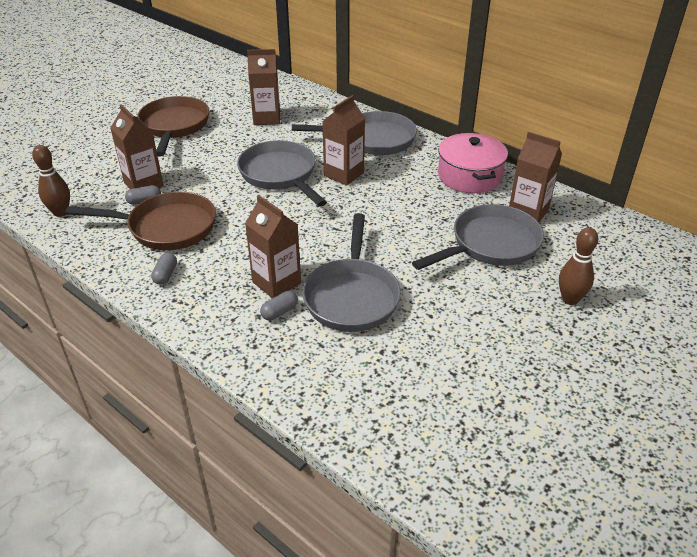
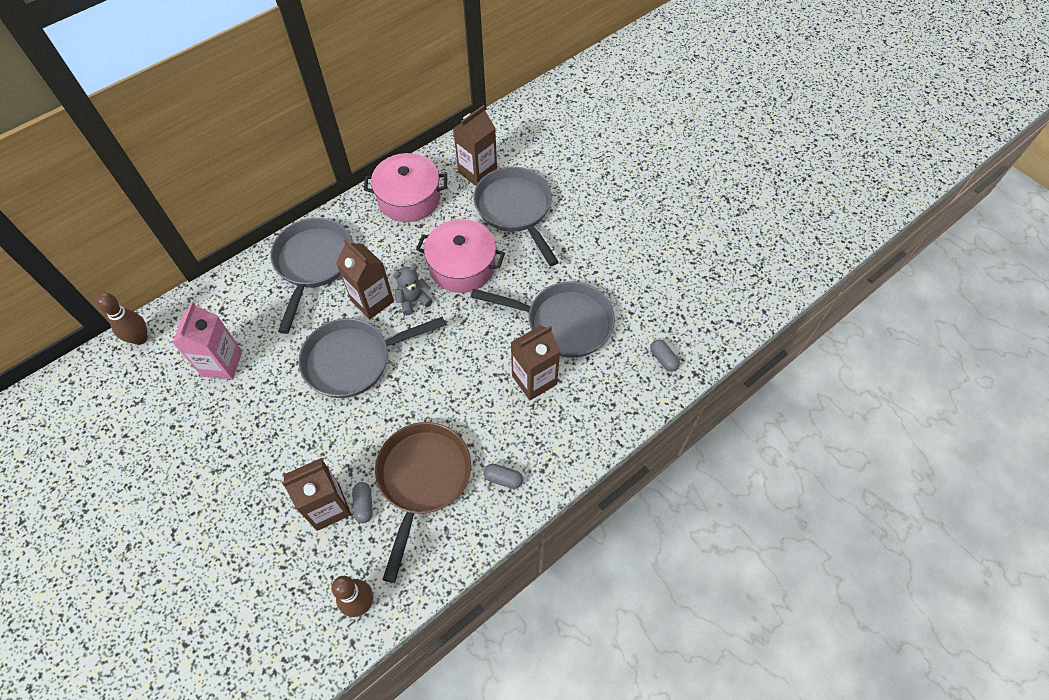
camera: 80 degrees left, 20 degrees up
brown pan [137,96,209,156] -> none
brown carton [247,49,280,125] -> pink carton [172,302,242,379]
grey capsule [260,291,298,320] -> grey capsule moved to [650,340,680,372]
brown bowling pin [559,227,598,305] -> brown bowling pin moved to [96,293,148,345]
none -> grey teddy bear [393,265,433,315]
none -> pink pot [416,219,505,293]

